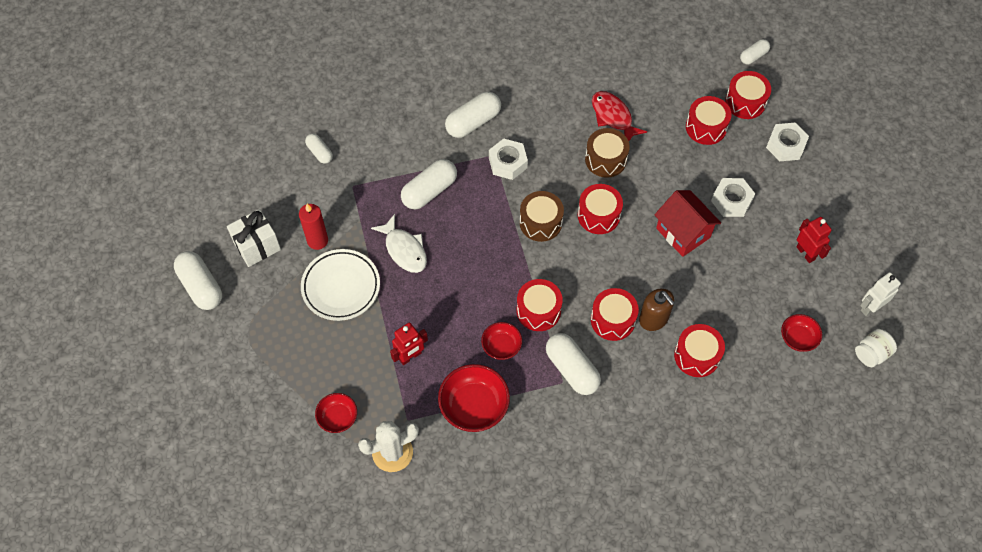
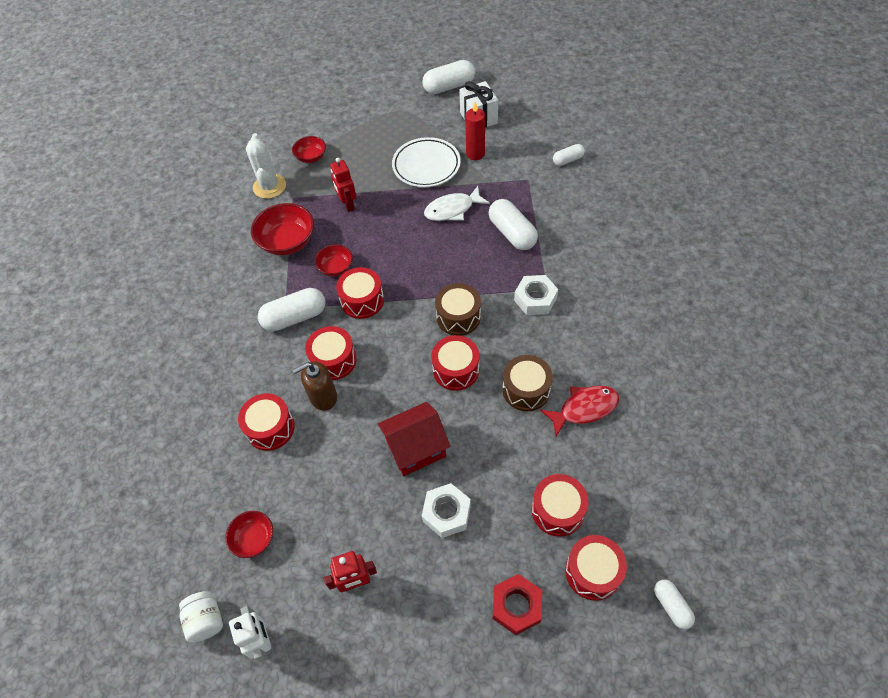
camera: 105 degrees right, 5 degrees down
white capsule [445,92,501,138] -> none
white nut [766,123,809,161] -> red nut [493,574,542,635]

